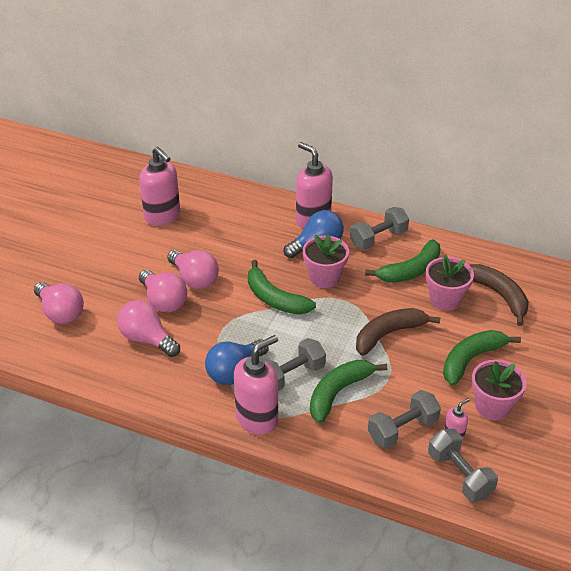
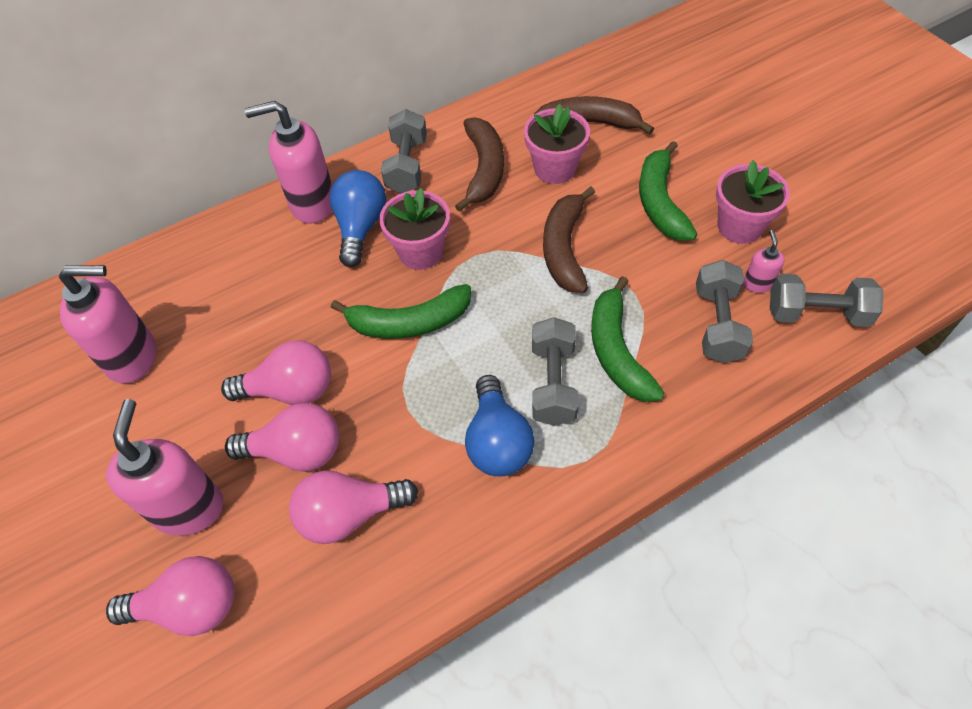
camera: 50 degrees left, 15 degrees up
pink soap dispenser [234,335,278,435] -> pink soap dispenser moved to [106,399,223,535]
green banana [365,239,441,283] -> brown banana [455,117,504,212]

